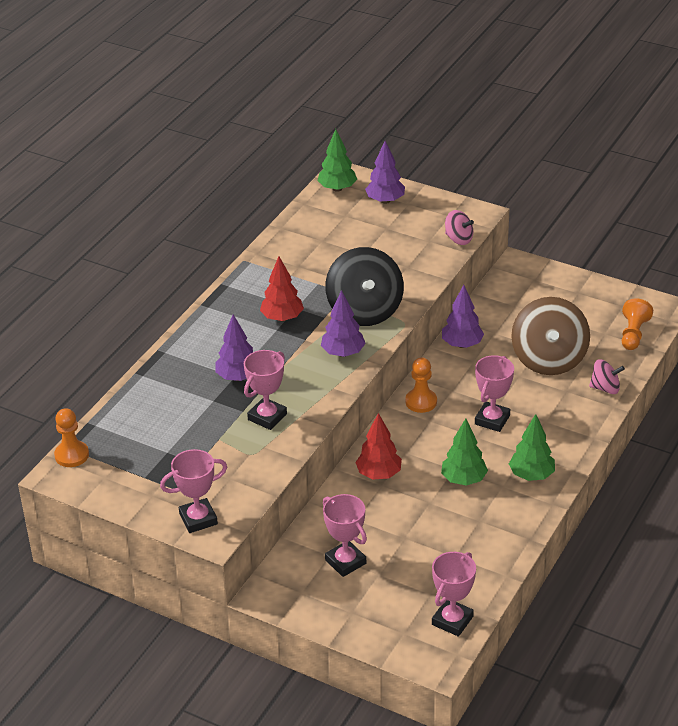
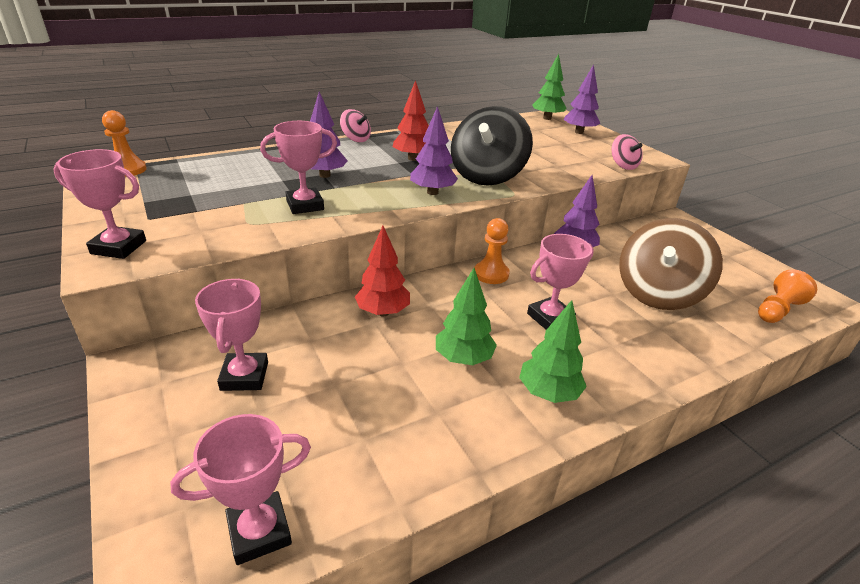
camera: 30 degrees right, 5 degrees down
pink spinning top [589,359,625,394] -> pink spinning top moved to [340,109,371,142]

